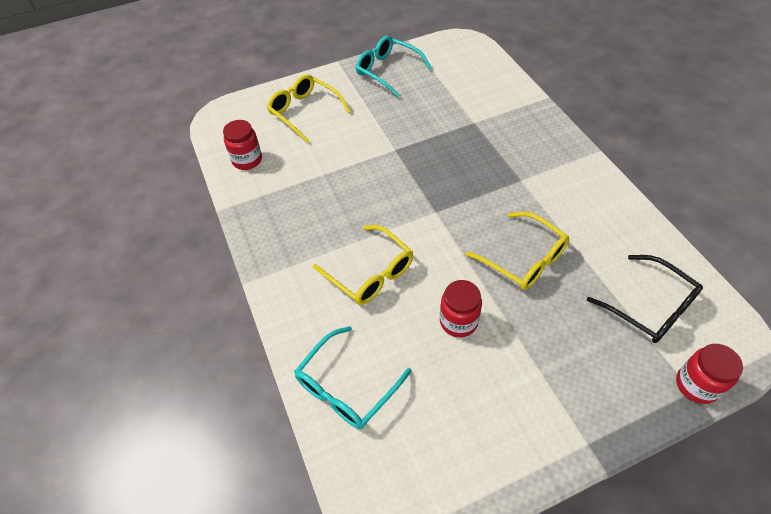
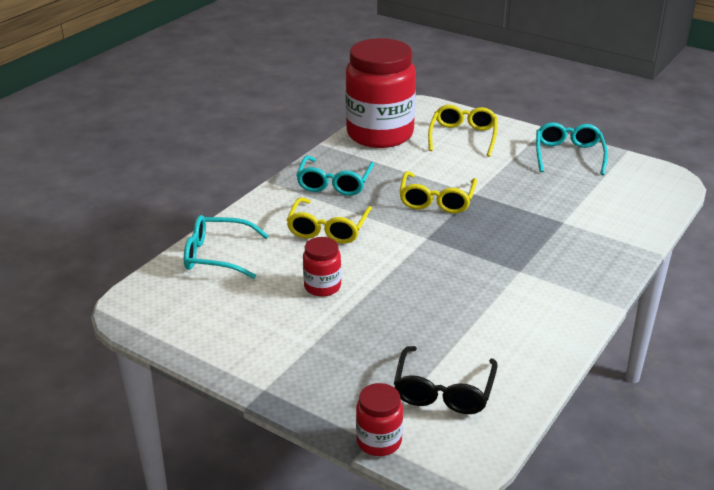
camera: 55 degrees right, 20 degrees down
red jar [223,120,262,170] -> red jar [345,38,416,148], size x2.31
yellow glasses [466,212,569,290] -> yellow glasses moved to [399,171,477,213]
none -> turquoise glasses [296,156,374,196]

